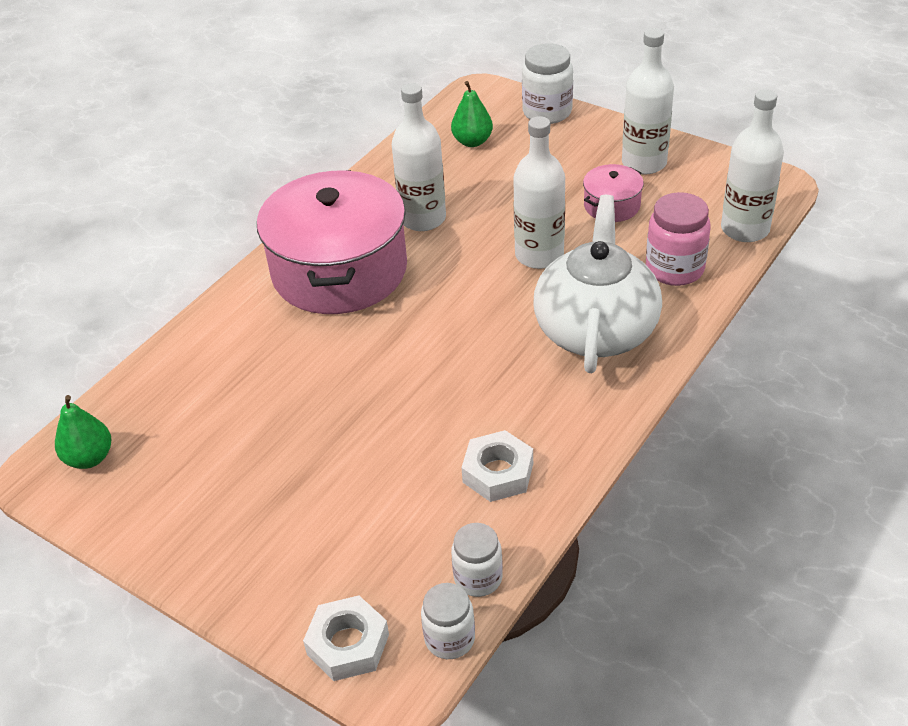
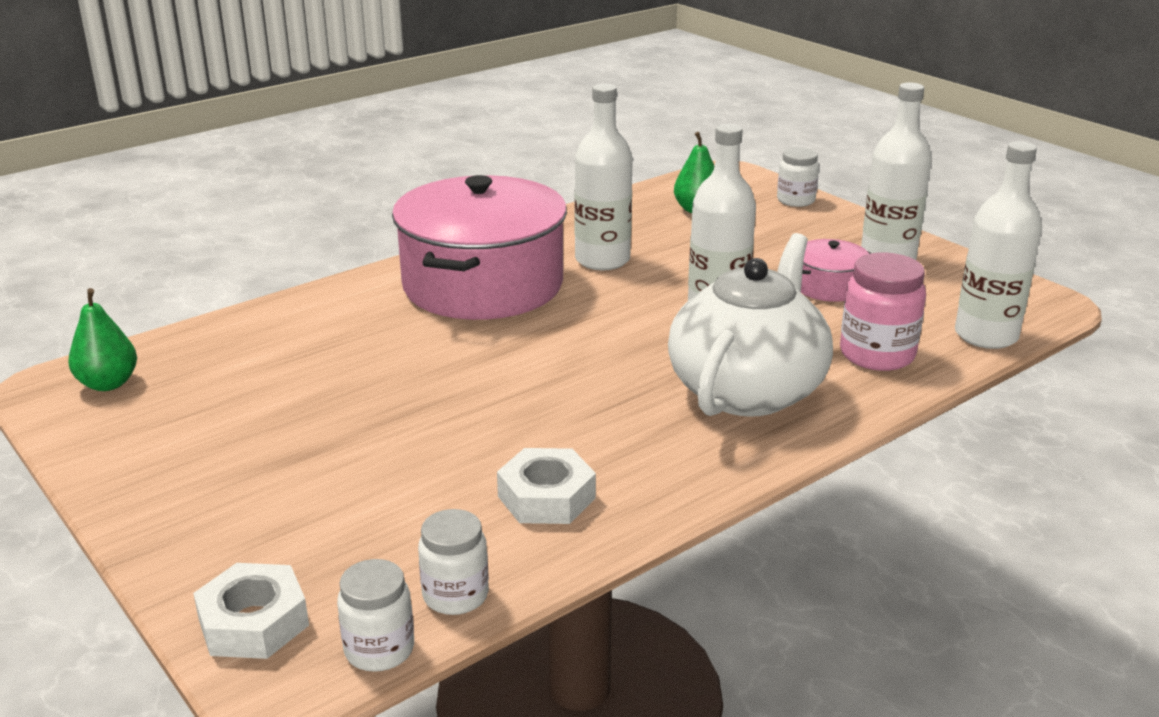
camera: 15 degrees right, 15 degrees down
white jar [522,43,573,124] -> white jar [777,147,819,207], size x0.66

